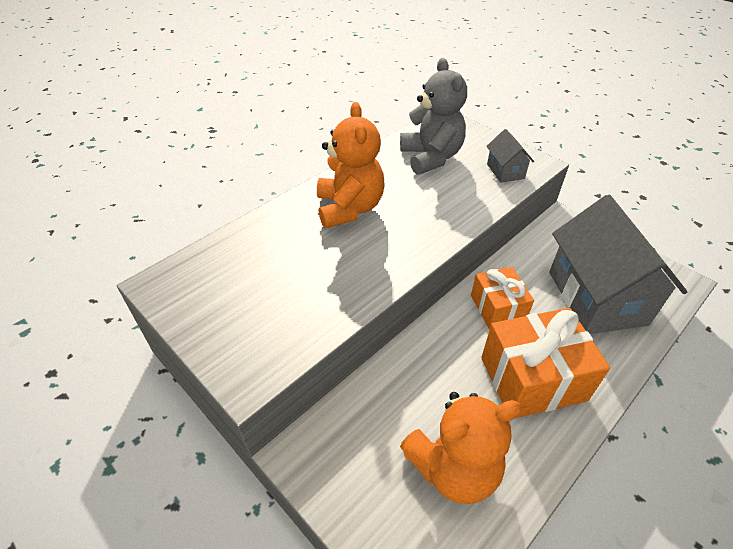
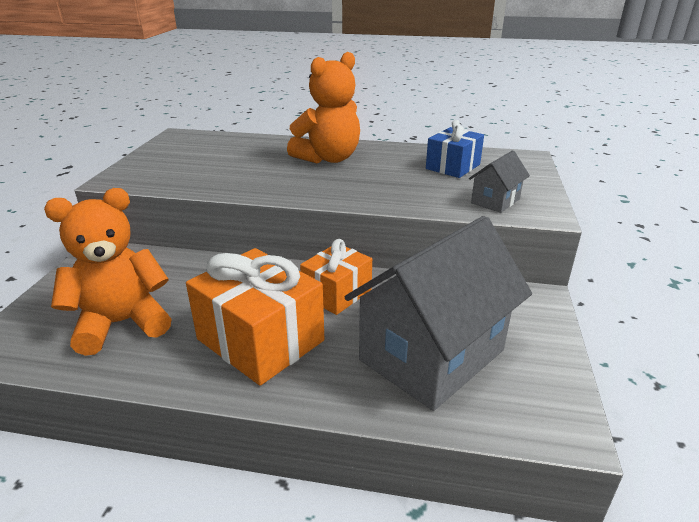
camera: 55 degrees right, 15 degrees down
grey teddy bear [400,58,467,175] -> blue gift [426,120,484,178]
orange teddy bear [400,392,521,504] -> orange teddy bear turned 120 degrees clockwise [44,188,171,356]

